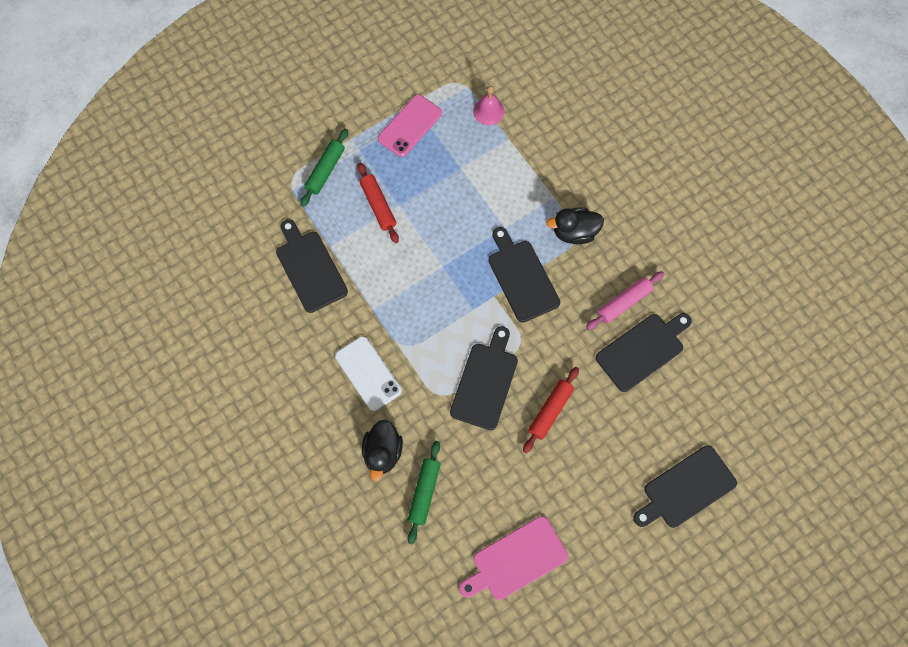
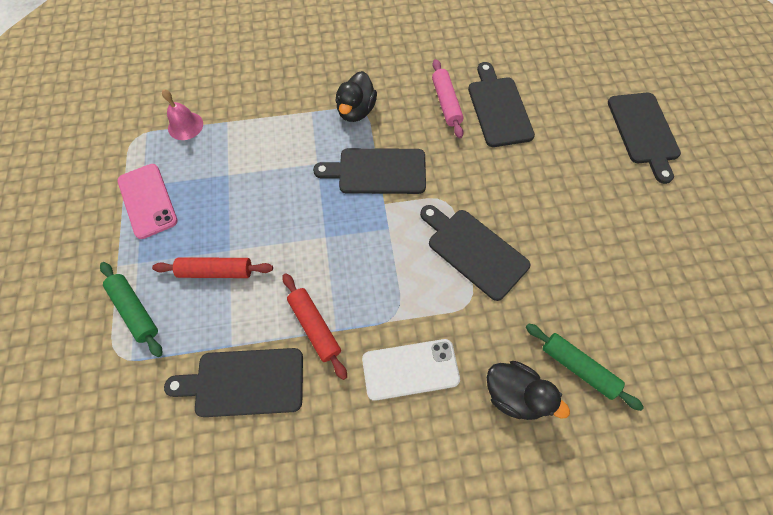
camera: 65 degrees left, 5 degrees down
pink cutting board [459,516,568,600] -> none
red rolling pin [523,367,579,453] -> red rolling pin moved to [283,273,347,380]

